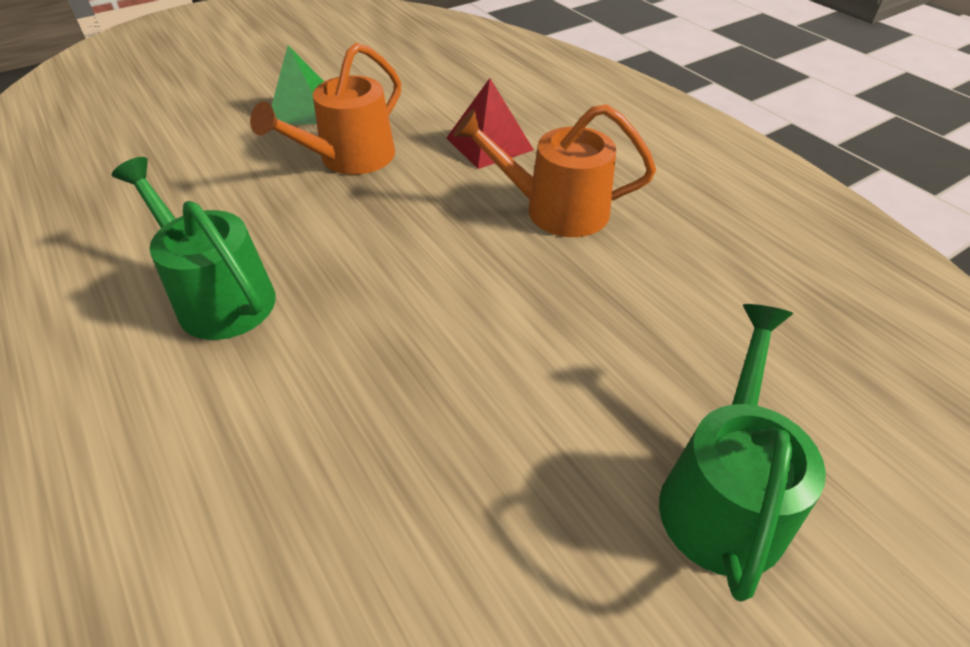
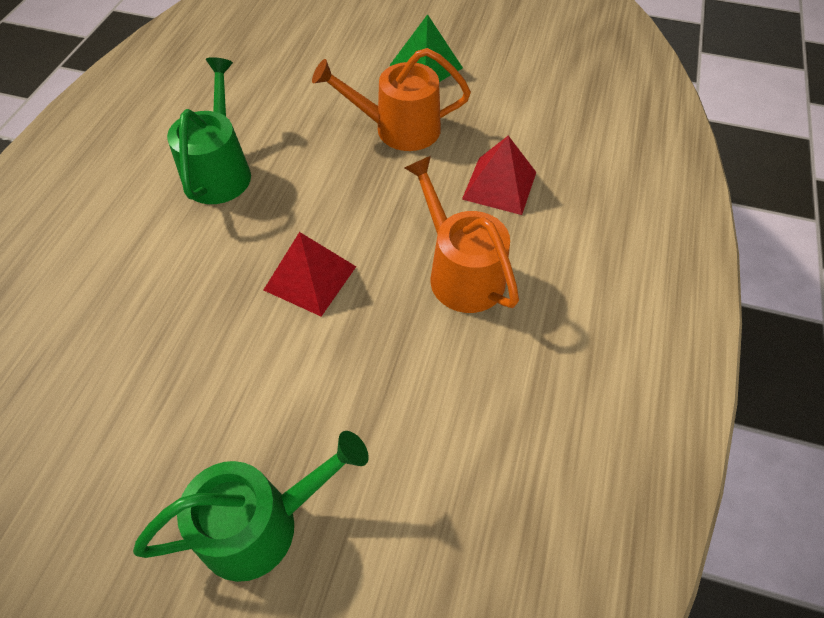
camera: 50 degrees right, 10 degrees up
none -> red pyramid [264,232,356,316]

